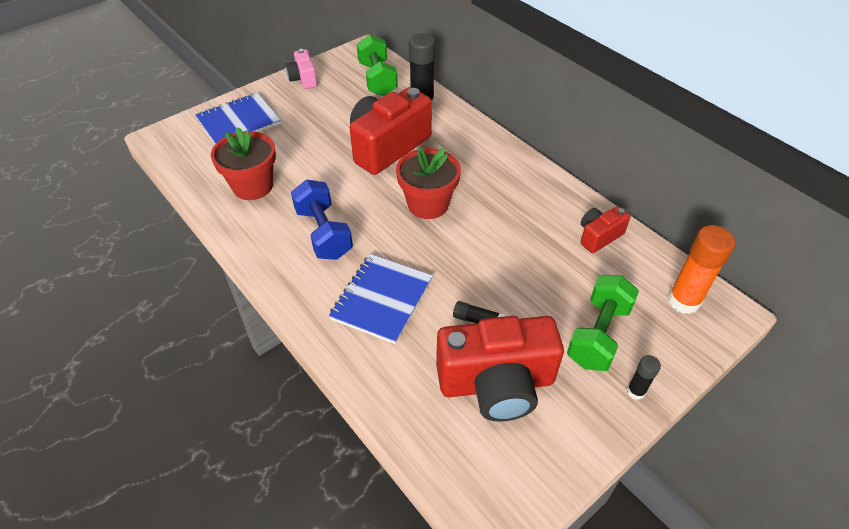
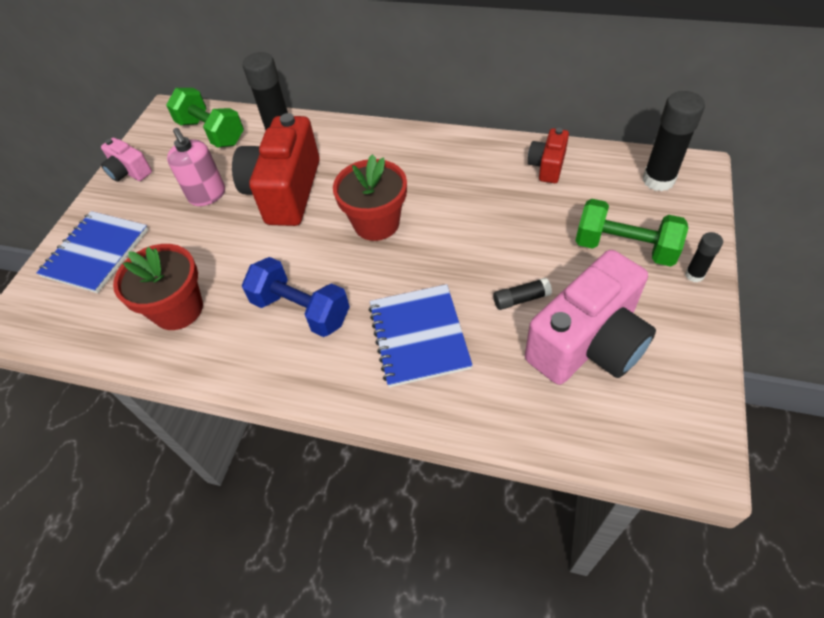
camera: 30 degrees left, 5 degrees up
red camera [436,316,564,422] -> pink camera [525,250,656,385]
green dumbbell [567,275,639,371] -> green dumbbell turned 60 degrees counterclockwise [575,199,688,267]
orange glue stick [668,225,735,314] -> black glue stick [643,91,705,191]
none -> pink soap dispenser [167,128,225,206]

